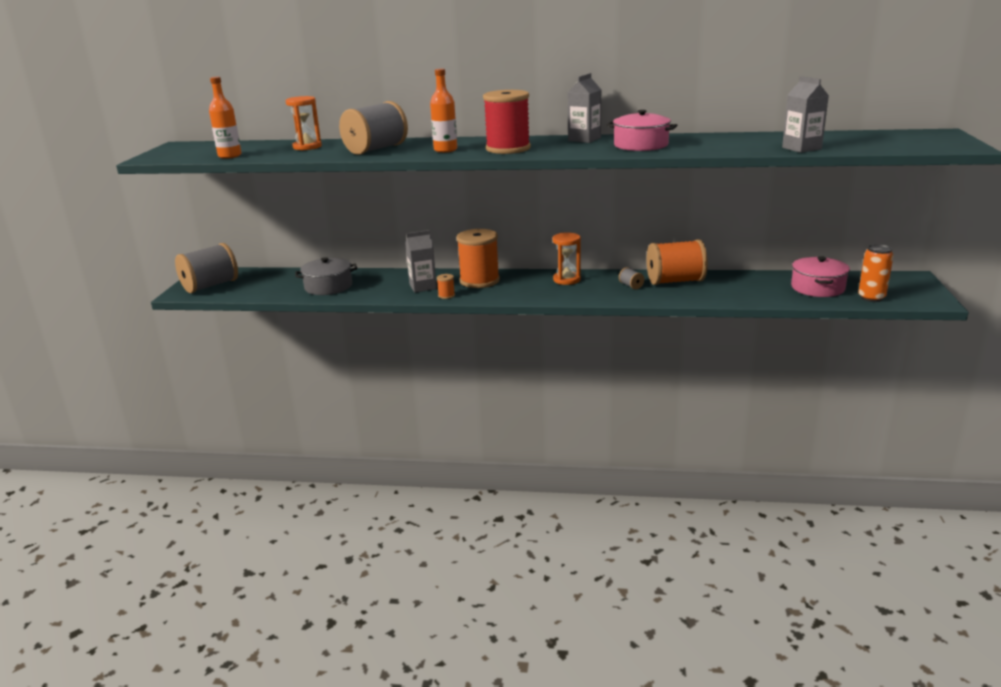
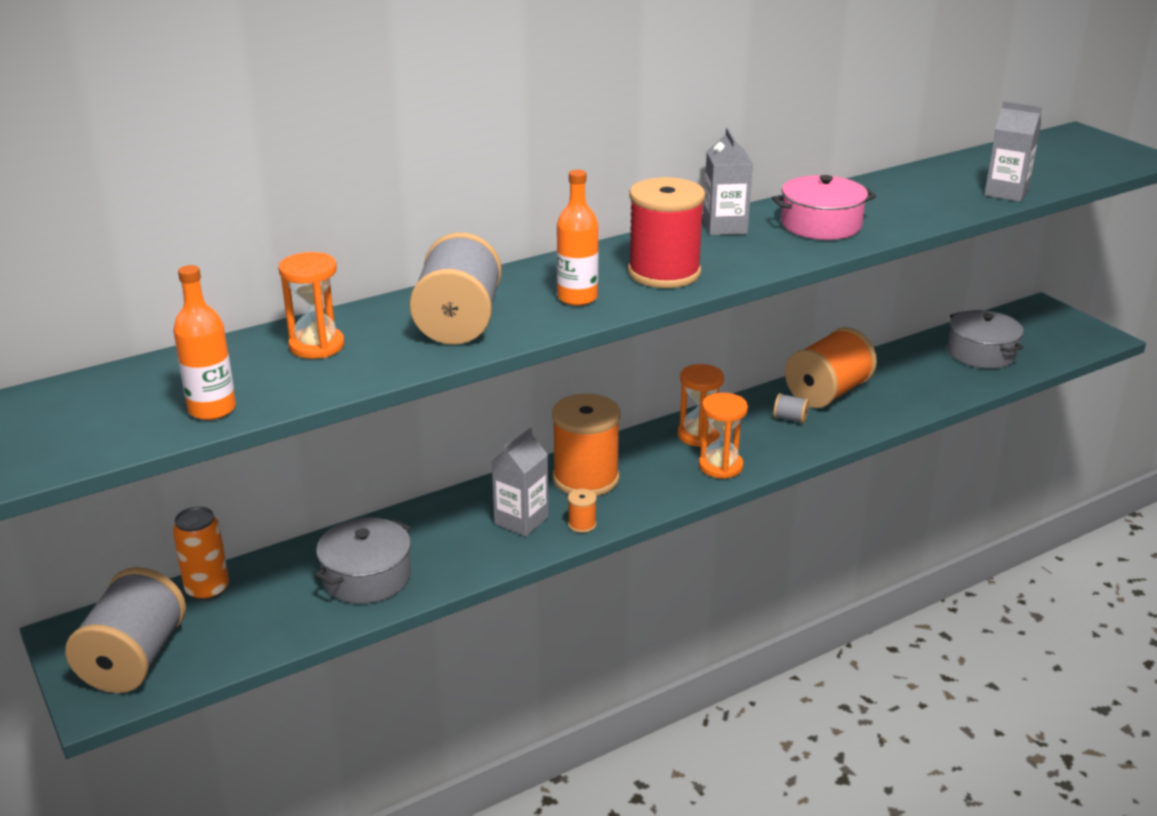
camera: 40 degrees left, 5 degrees up
pink pot [791,256,850,297] -> grey pot [948,310,1024,369]
orange can [858,244,894,302] -> orange can moved to [173,506,229,601]
none -> orange hourglass [699,393,748,479]

